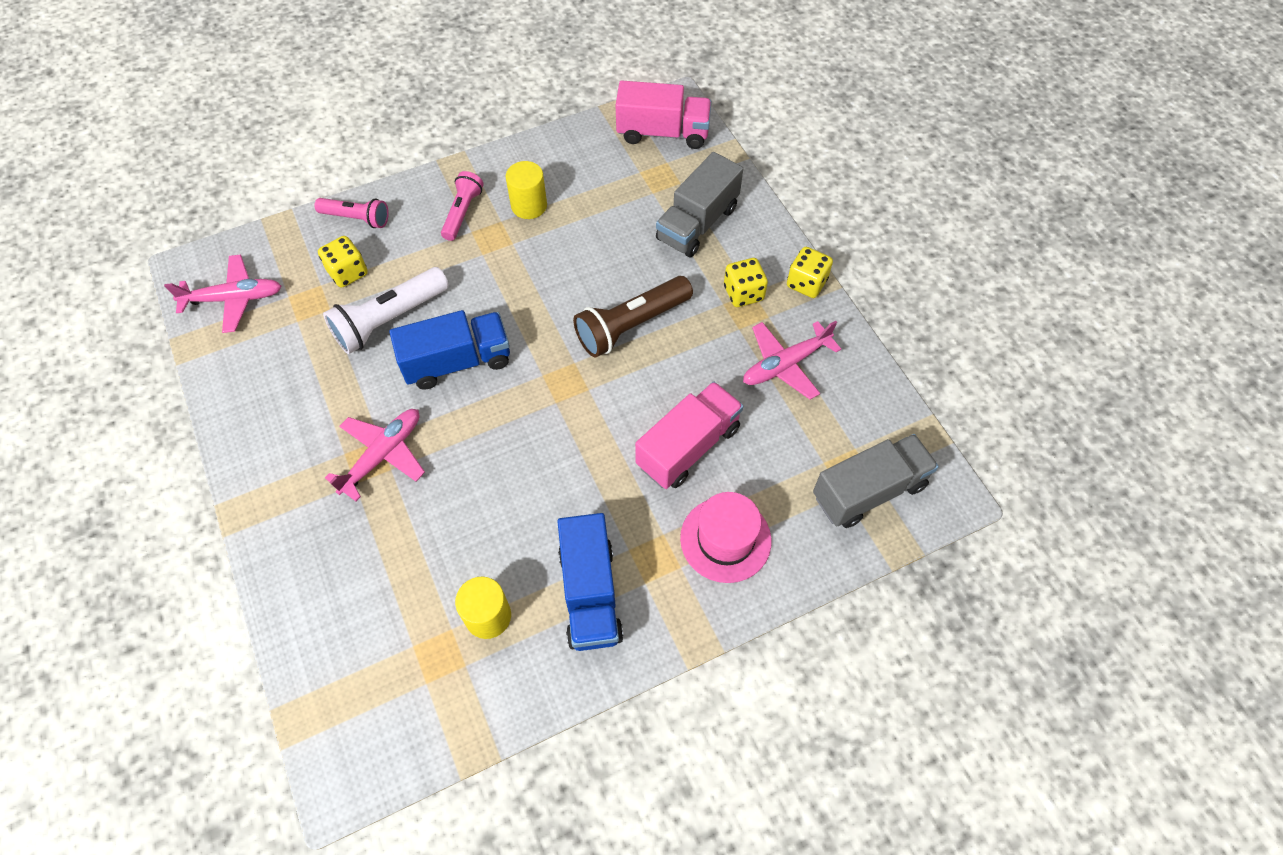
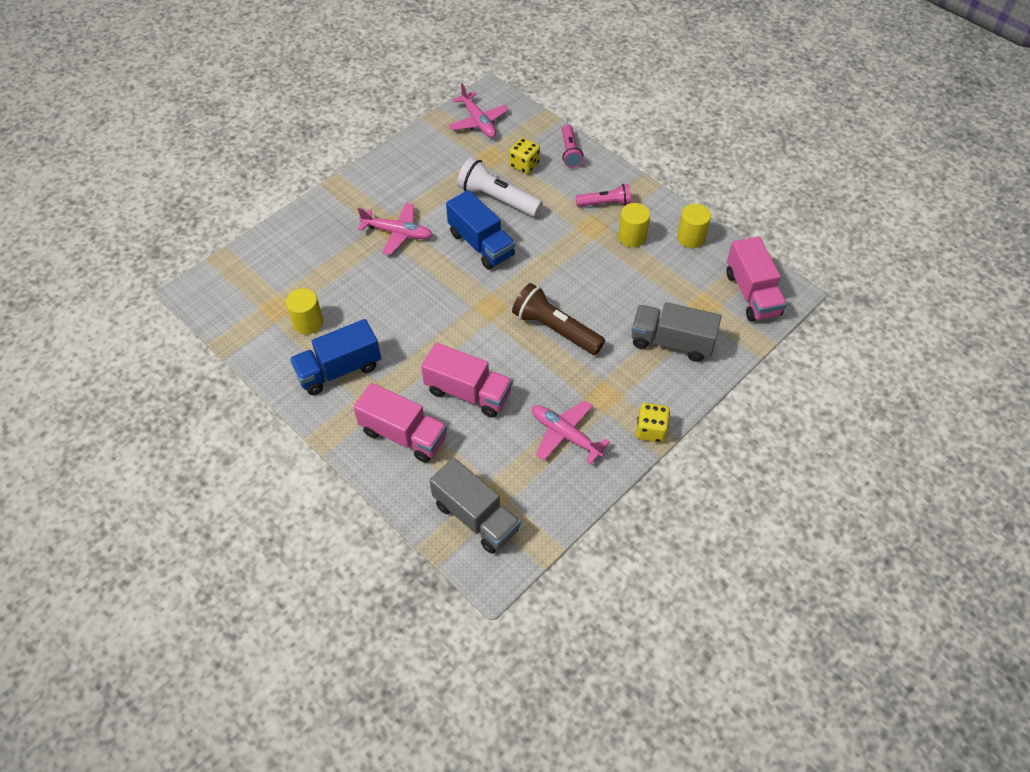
camera: 70 degrees right, 5 degrees down
pink hat [680,492,772,583] -> pink truck [353,383,447,463]
yellow dice [724,258,768,307] -> none
none -> yellow cylinder [677,204,711,248]

